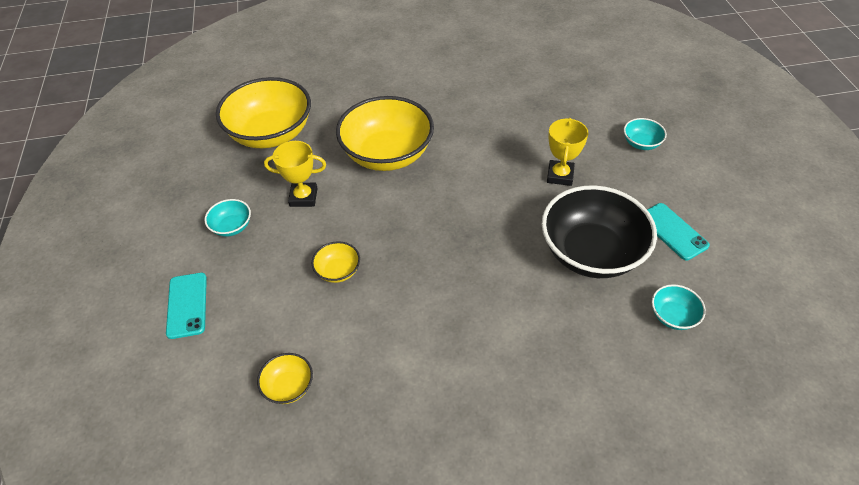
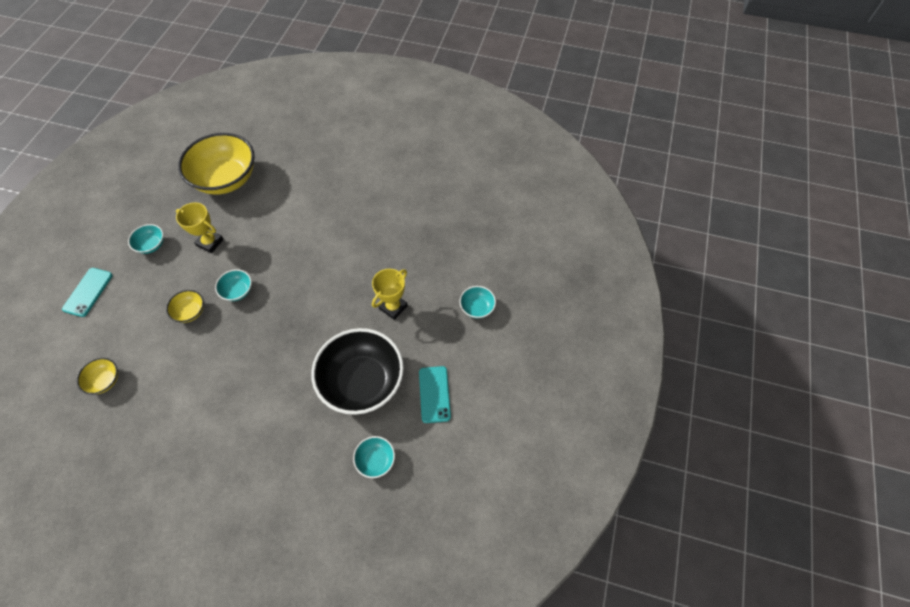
camera: 25 degrees right, 10 degrees up
yellow bowl [336,96,434,171] -> none
none -> turquoise bowl [215,269,252,301]

